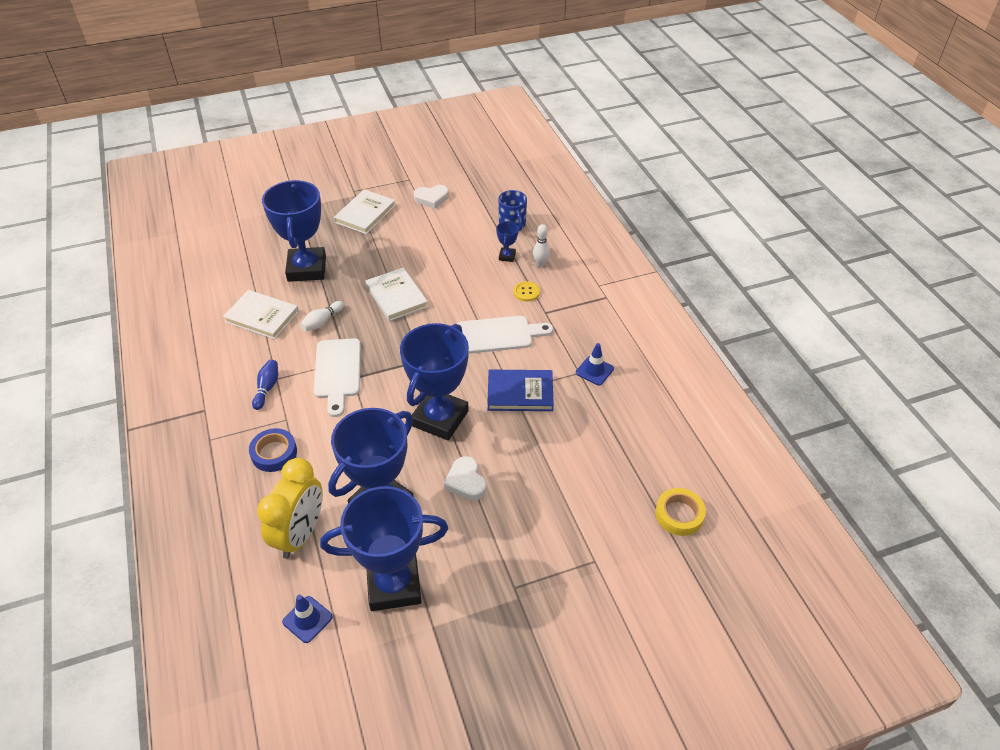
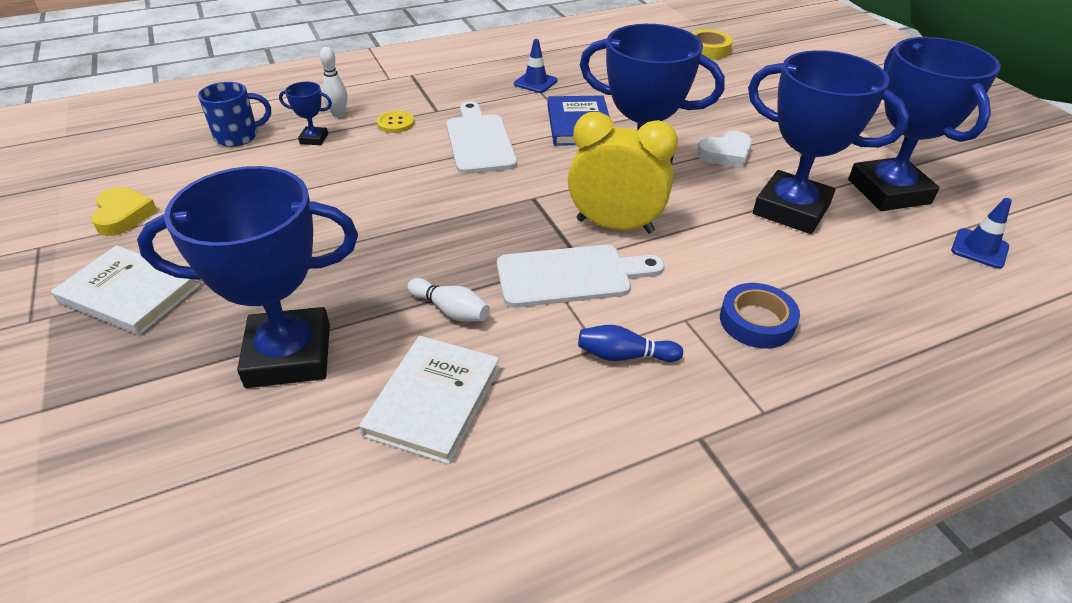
camera: 95 degrees left, 5 degrees down
yellow clock [257,458,323,559] -> yellow clock moved to [568,112,678,233]
white book [365,268,428,321] -> none
white heart [414,185,449,209] -> yellow heart [91,187,157,236]

